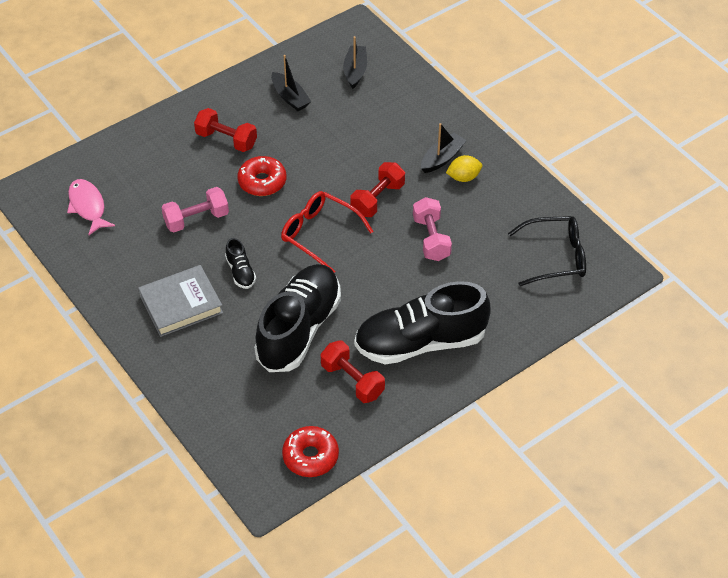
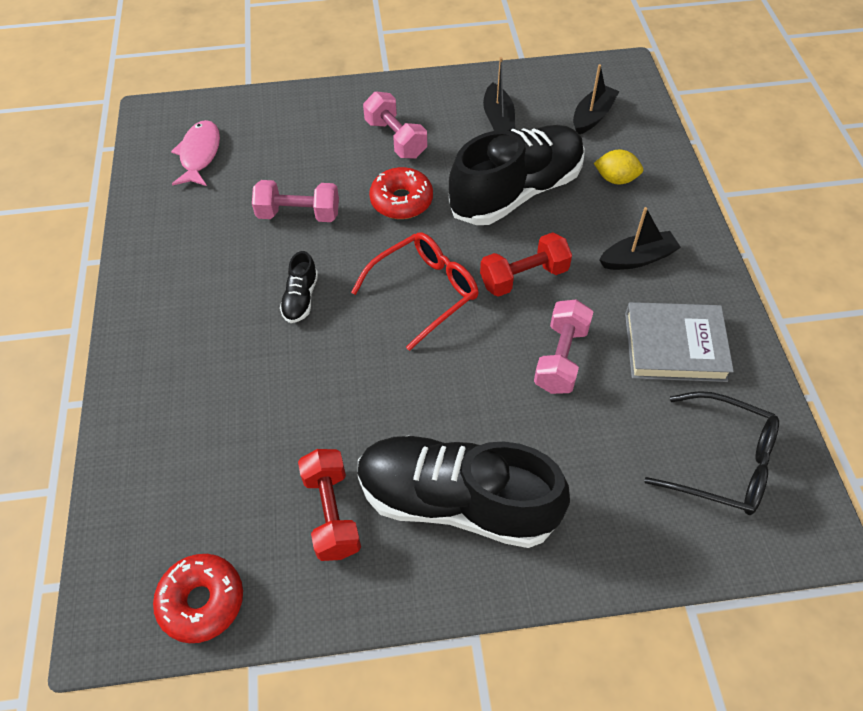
camera: 30 degrees right, 5 degrees up
grey book [138,265,223,337] -> grey book moved to [625,302,734,382]
red dumbbell [194,108,257,152] -> pink dumbbell [363,91,427,159]
black shoe [254,264,341,372] -> black shoe moved to [449,125,585,225]
red glasses [281,191,374,273] -> red glasses turned 75 degrees clockwise [351,232,479,351]
yellow lemon [446,155,482,182] -> yellow lemon moved to [594,149,643,184]

